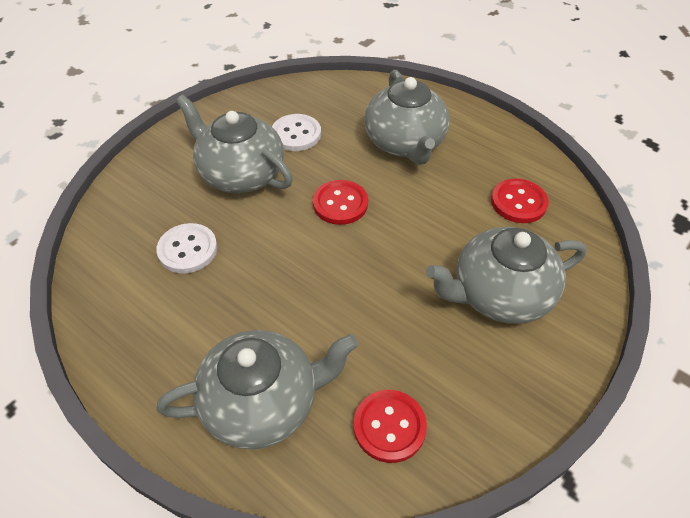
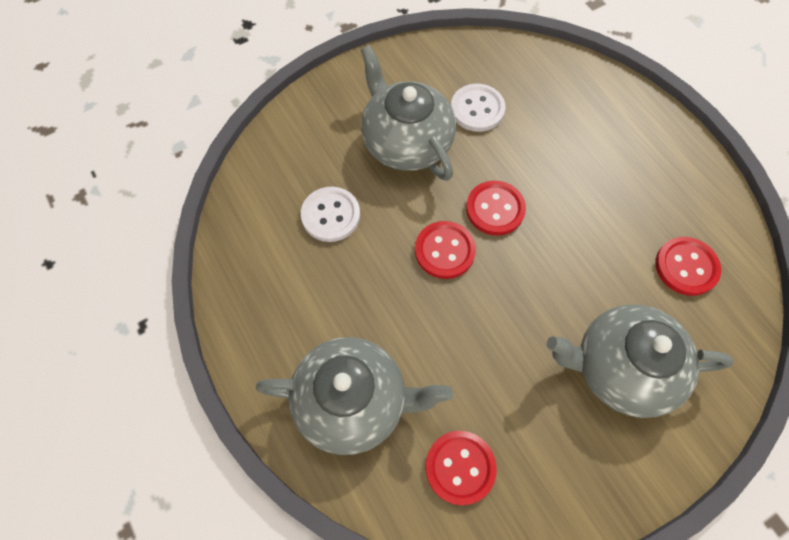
camera: 20 degrees right, 15 degrees up
grey teapot [364,70,450,165] -> none
none -> red button [415,221,476,279]

